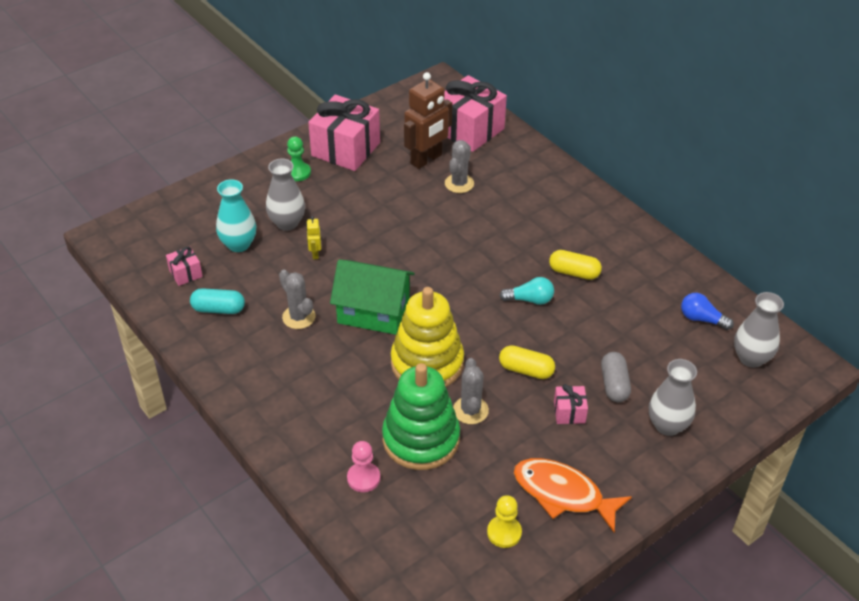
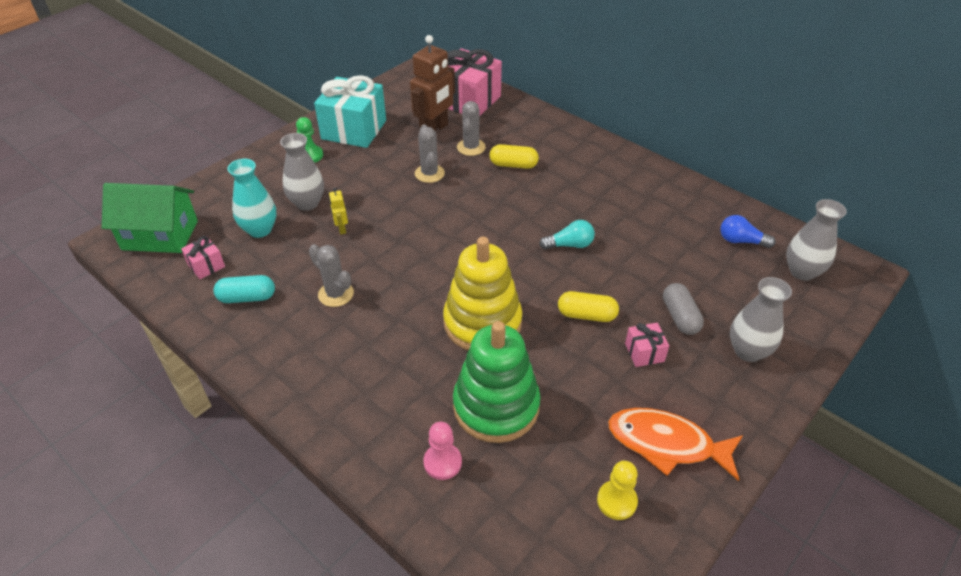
camera: 10 degrees left, 0 degrees up
pink gift [308,95,380,171] -> turquoise gift [314,75,386,148]
green house [330,259,415,335] -> green house moved to [102,183,198,253]
grey cactus [453,358,489,424] -> grey cactus moved to [415,124,445,183]
yellow capsule [549,250,602,280] -> yellow capsule moved to [490,144,539,169]

